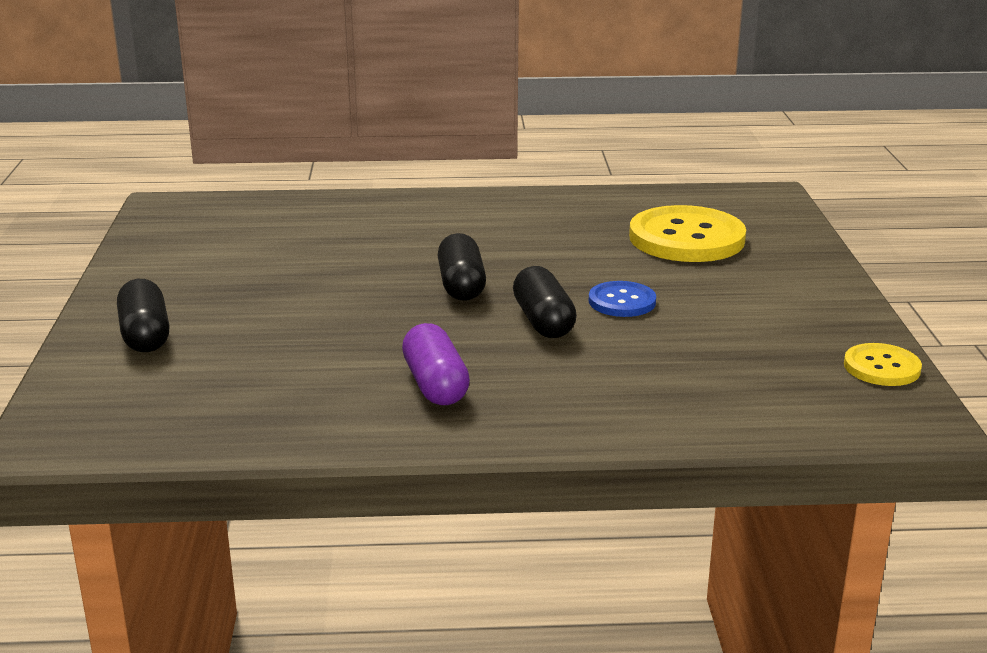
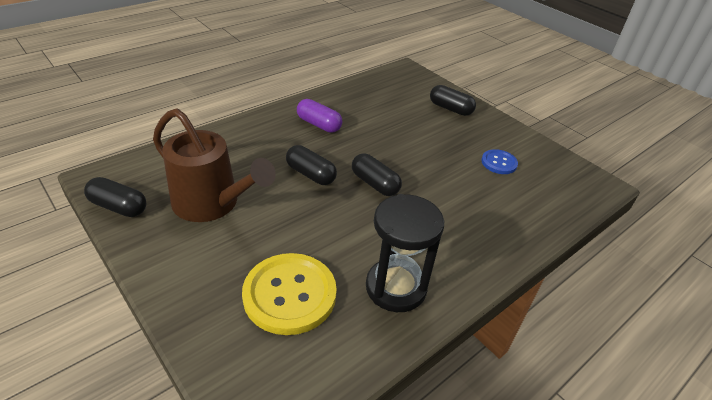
camera: 140 degrees right, 15 degrees up
blue button [589,281,656,317] -> blue button moved to [482,149,518,174]
yellow button [844,343,922,386] -> black capsule [84,177,146,217]
none -> brown watering can [153,108,276,222]
none -> black hourglass [366,194,444,312]

